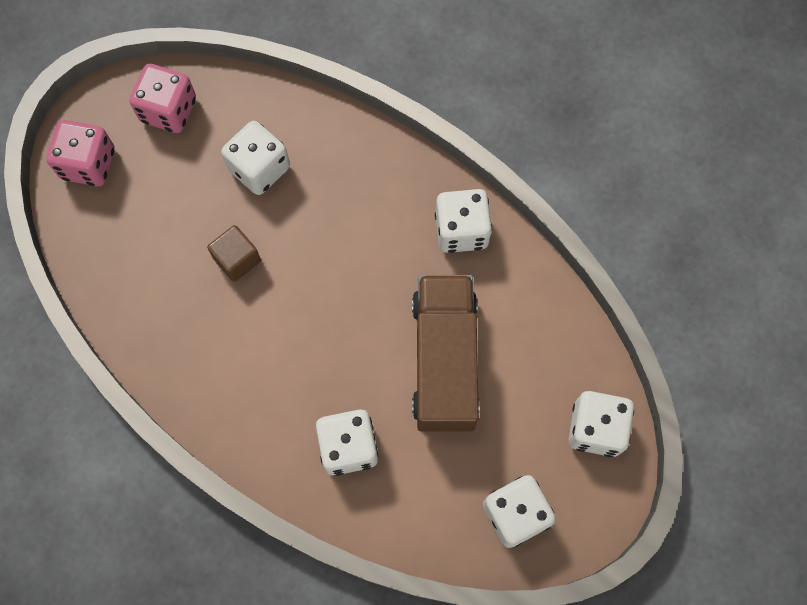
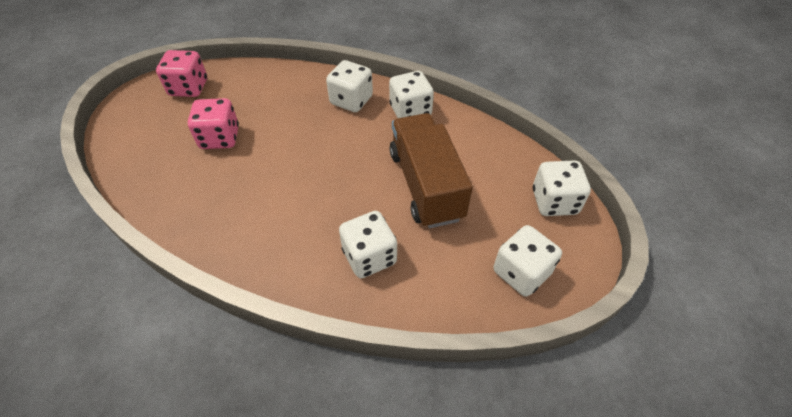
camera: 15 degrees left, 20 degrees down
pink dice [46,120,114,186] -> pink dice moved to [188,98,239,149]
brown cube [207,225,261,282] -> none
white dice [221,121,290,195] -> white dice moved to [326,60,373,112]

